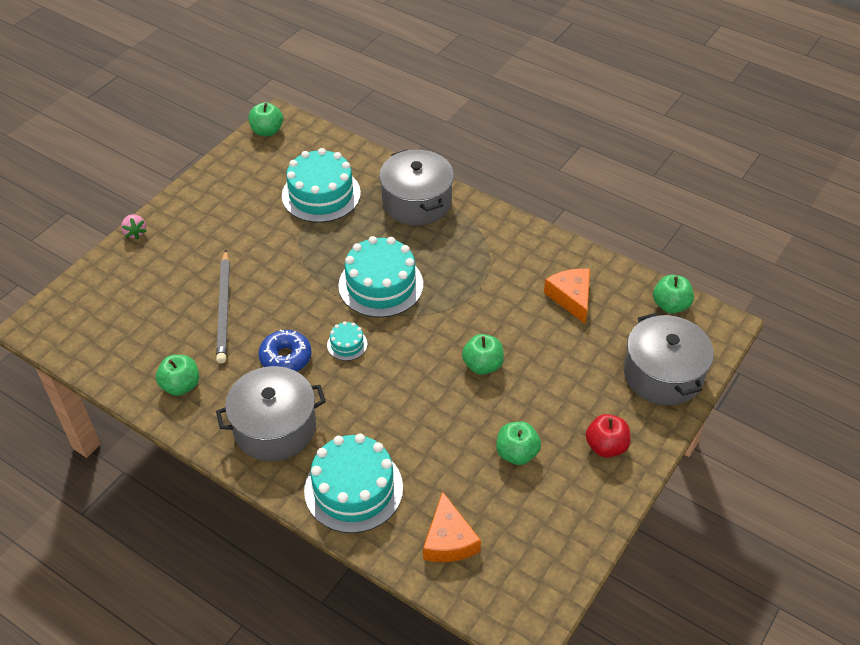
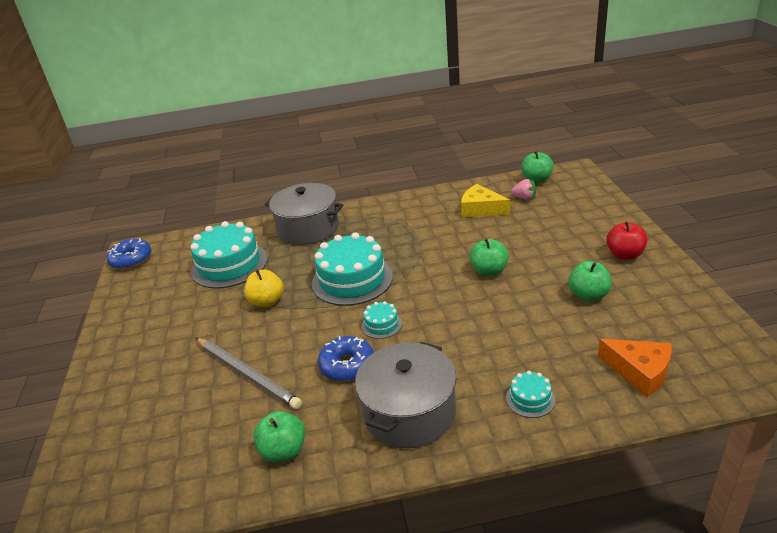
camera: 40 degrees left, 15 degrees down
pink strawberry [121,214,147,239] -> pink strawberry moved to [511,179,536,200]
green apple [249,102,283,136] -> blue donut [106,238,151,269]
turquoise cake [304,433,403,533] -> turquoise cake [506,371,555,418], size x0.45
orange cheese [544,268,590,324] -> yellow cheese [461,184,510,217]
grey pot [624,313,714,406] -> none
none -> yellow apple [244,269,284,307]

